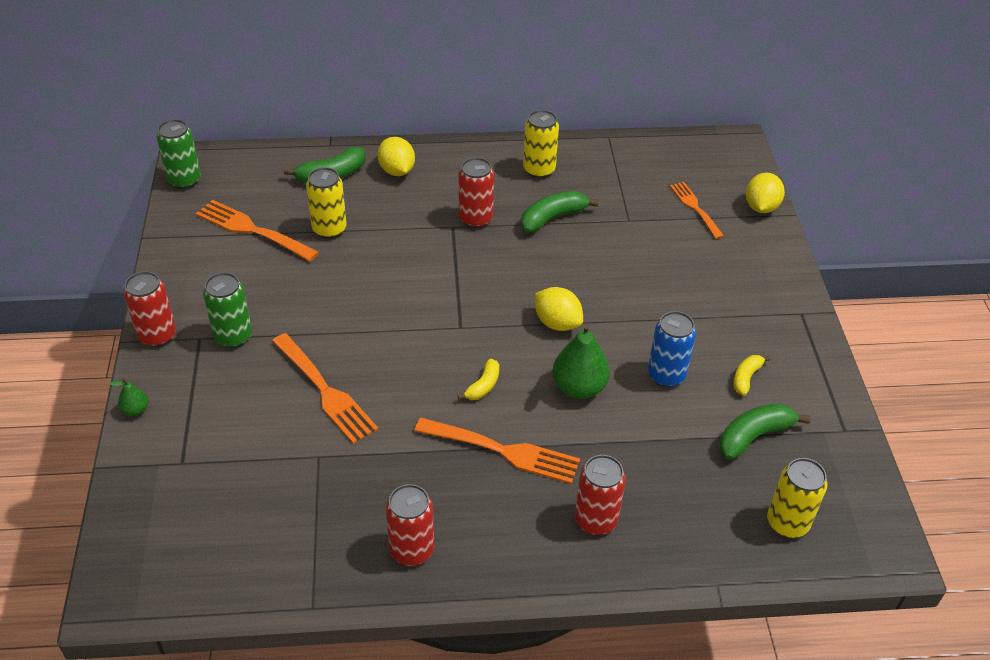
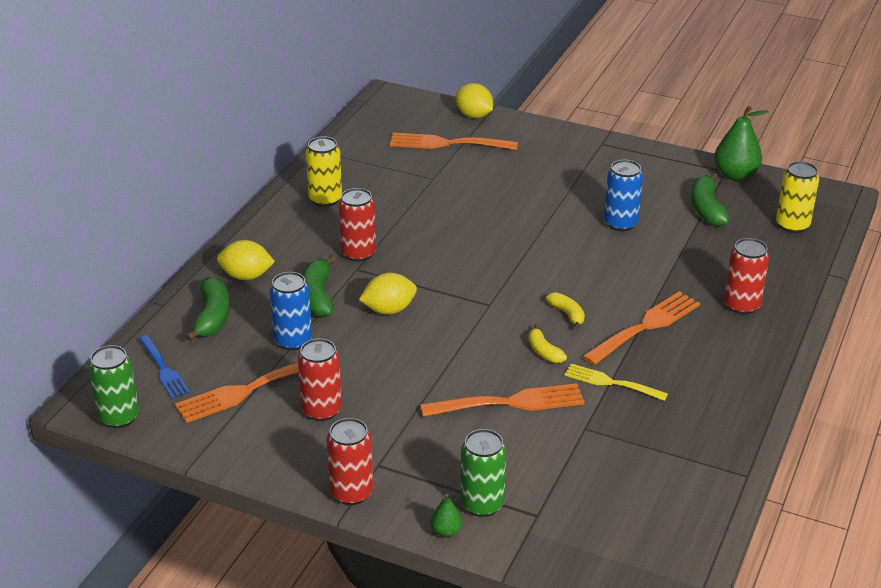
camera: 60 degrees left, 10 degrees down
green can [203,272,252,348] -> green can moved to [461,429,506,517]
yellow can [306,167,347,239] -> blue can [270,272,312,351]
red can [386,484,434,566] -> red can moved to [298,338,342,421]
green banana [521,191,599,233] -> green banana moved to [302,255,336,317]
yellow lemon [535,287,583,331] -> yellow lemon moved to [359,273,417,315]
green pear [552,323,610,399] -> green pear moved to [714,106,769,181]
orange fork [670,182,724,239] -> orange fork [390,133,518,150], size x1.54
yellow banana [733,355,771,396] -> yellow banana moved to [528,324,567,363]
none -> blue fork [138,335,190,399]
none -> yellow fork [564,364,668,401]

